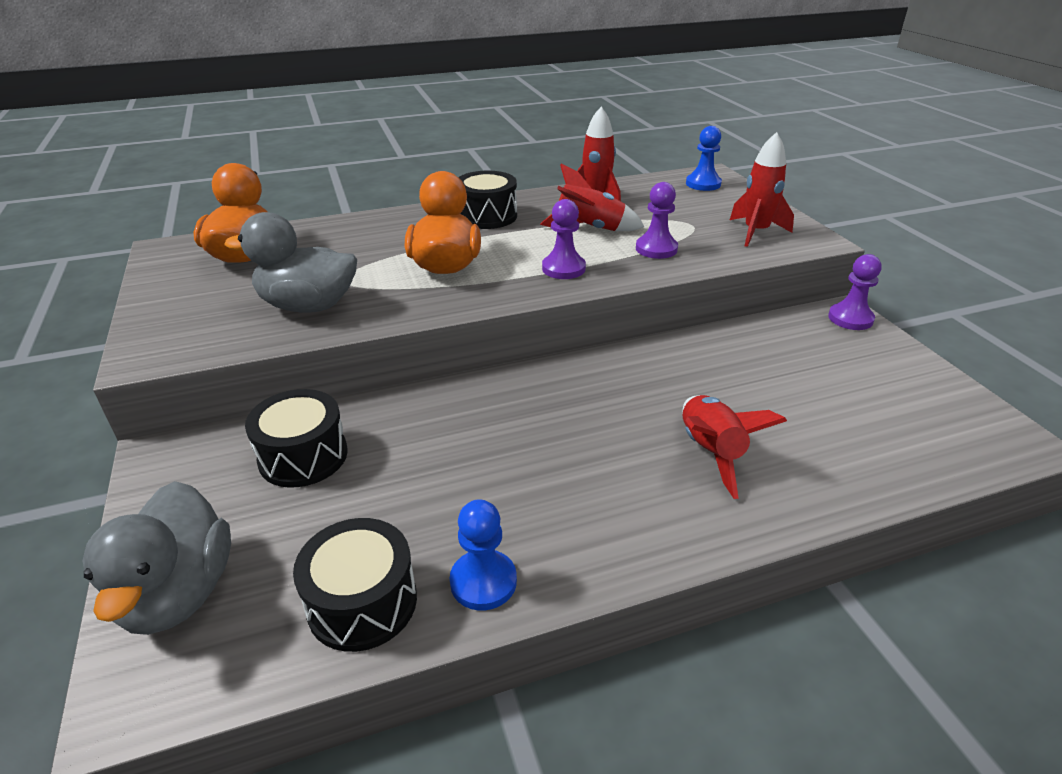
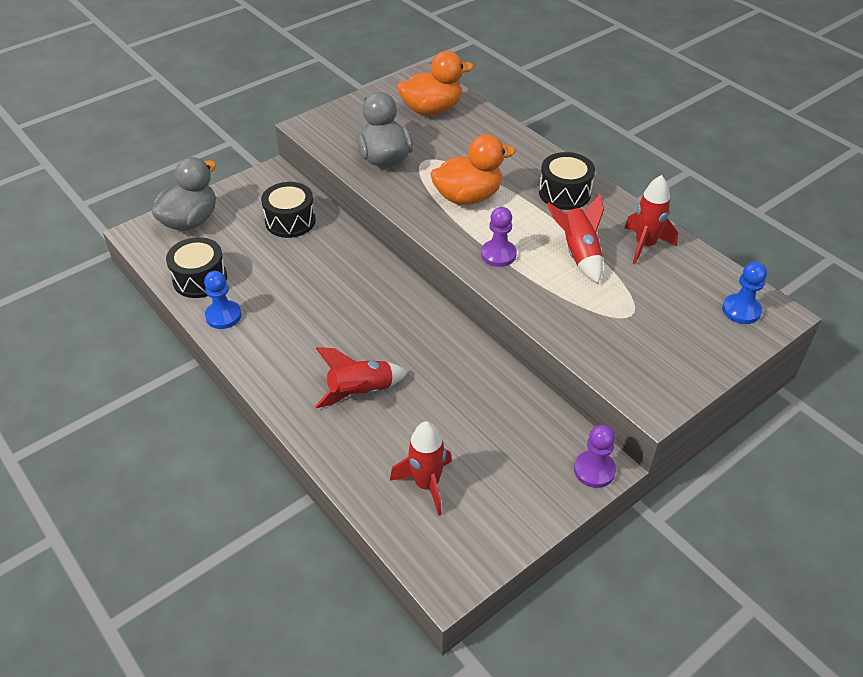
camera: 70 degrees right, 10 degrees up
grey duck [83,481,231,635] -> grey duck turned 150 degrees clockwise [152,157,216,231]
purple pawn [636,182,678,259] -> none
red rocket [730,132,794,247] -> red rocket moved to [390,421,452,516]

